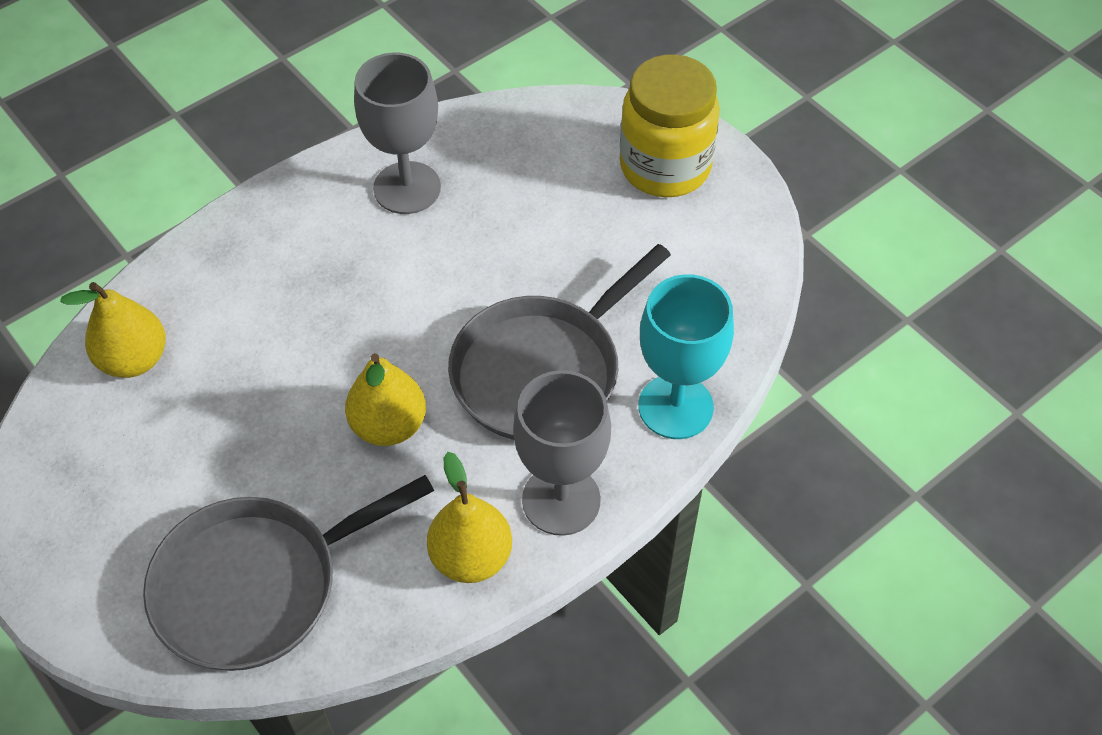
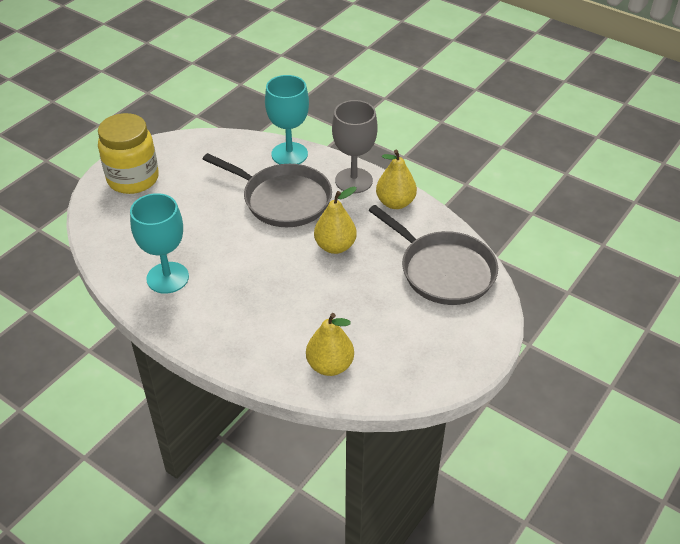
camera: 105 degrees left, 10 degrees down
grey goblet [354,52,441,214] -> turquoise goblet [130,193,189,294]

